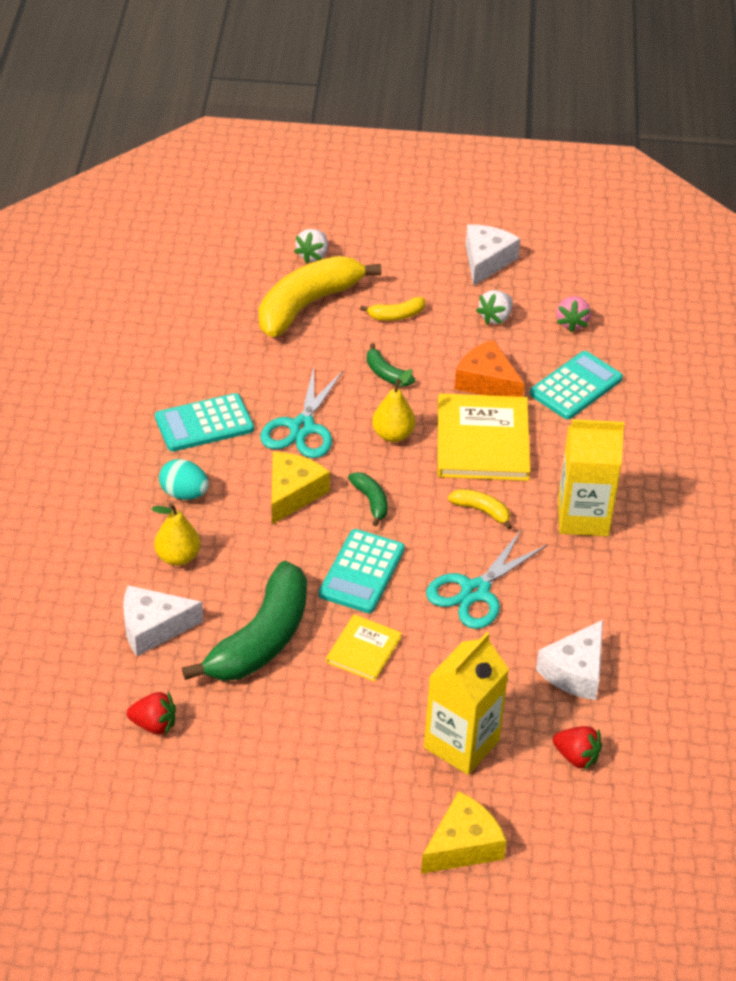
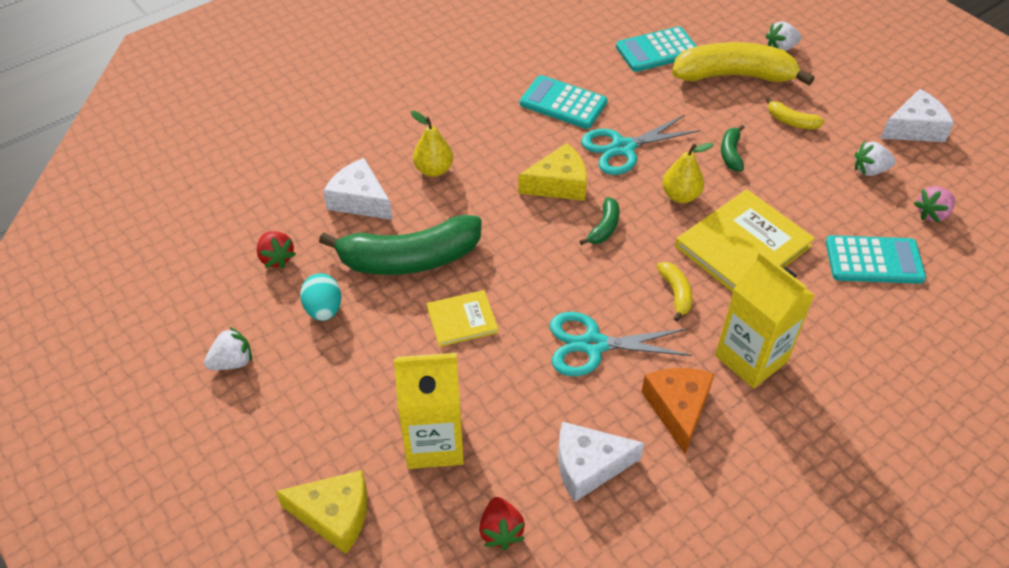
camera: 50 degrees right, 5 degrees up
turquoise egg [159,459,209,500] -> turquoise egg moved to [300,273,341,321]
turquoise calculator [319,529,405,613] -> turquoise calculator moved to [616,26,697,72]
orange cheese [455,340,525,397] -> orange cheese moved to [641,368,714,454]
none -> white strawberry [204,327,252,370]

